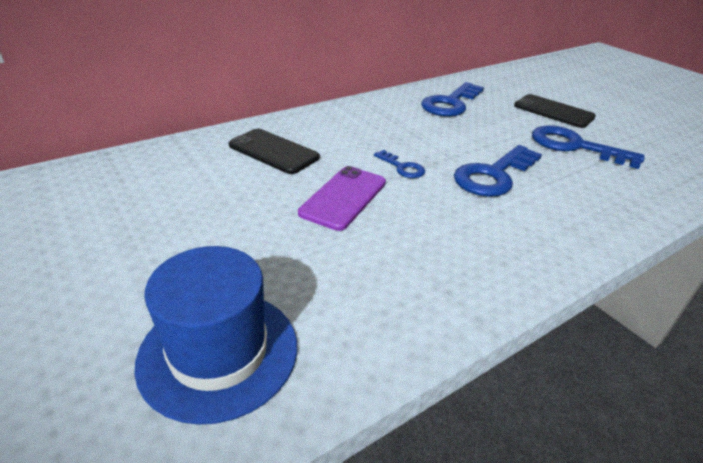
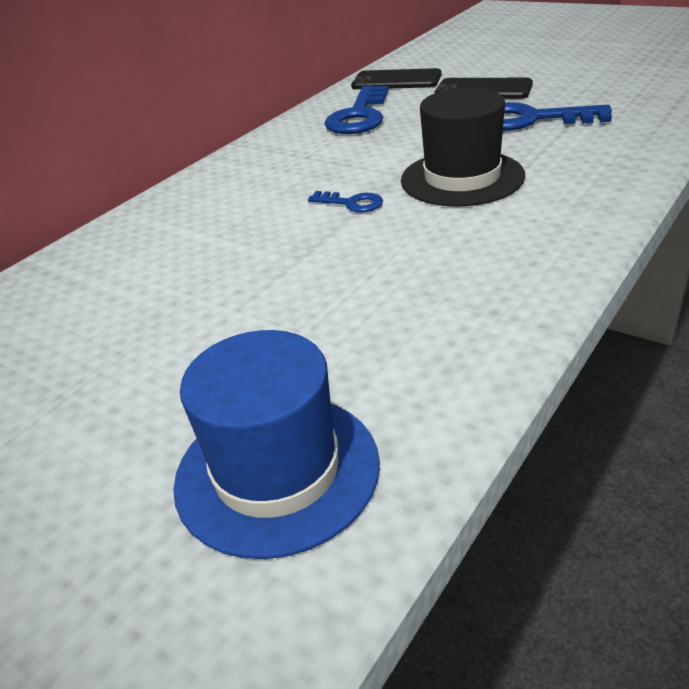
camera: 15 degrees left, 0 degrees up
black phone [229,128,320,174] -> black phone moved to [351,68,441,89]
purple phone [298,166,386,231] -> none
blue key [454,145,542,197] -> black hat [401,88,525,207]

